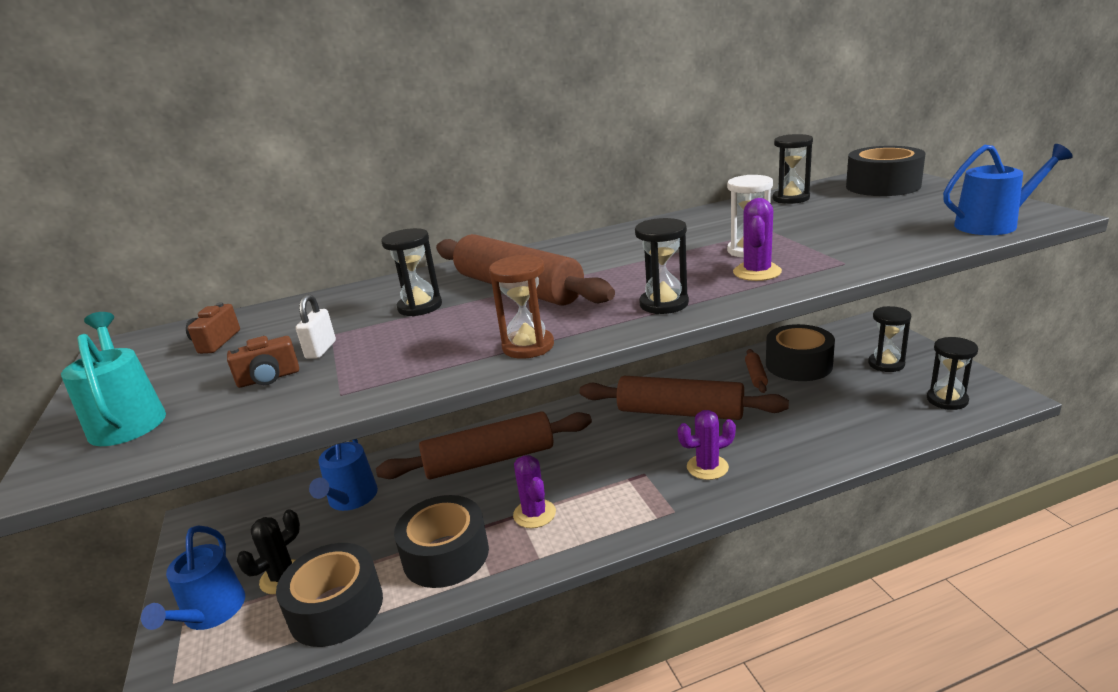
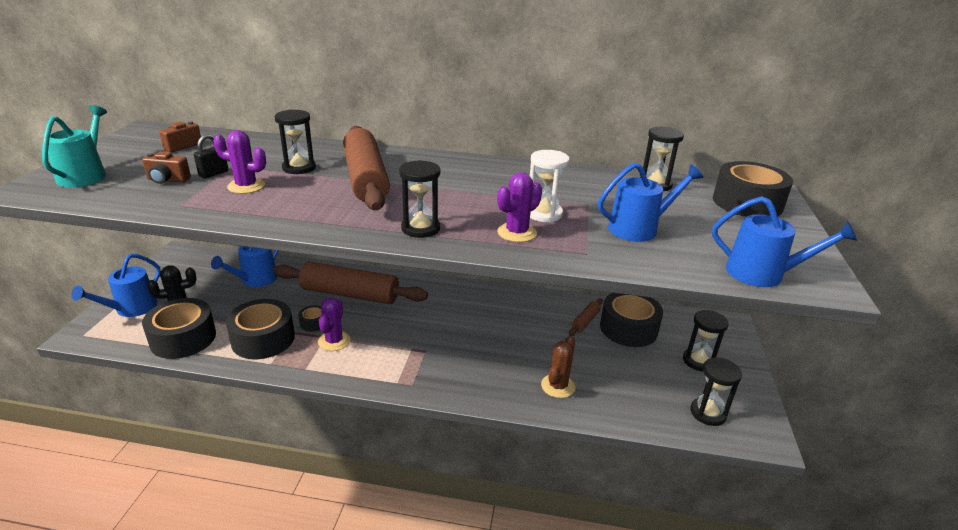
camera: 25 degrees right, 5 degrees up
white padlock [296,294,336,359] -> black padlock [194,134,228,178]
brown hourglass [489,255,554,359] -> none
brown rolling pin [579,376,789,420] -> none
purple cactus [678,410,736,480] -> purple cactus moved to [213,130,266,194]
none -> black tape [298,305,322,332]
none -> brown cactus [541,336,576,398]
none -> blue watering can [598,163,703,242]

